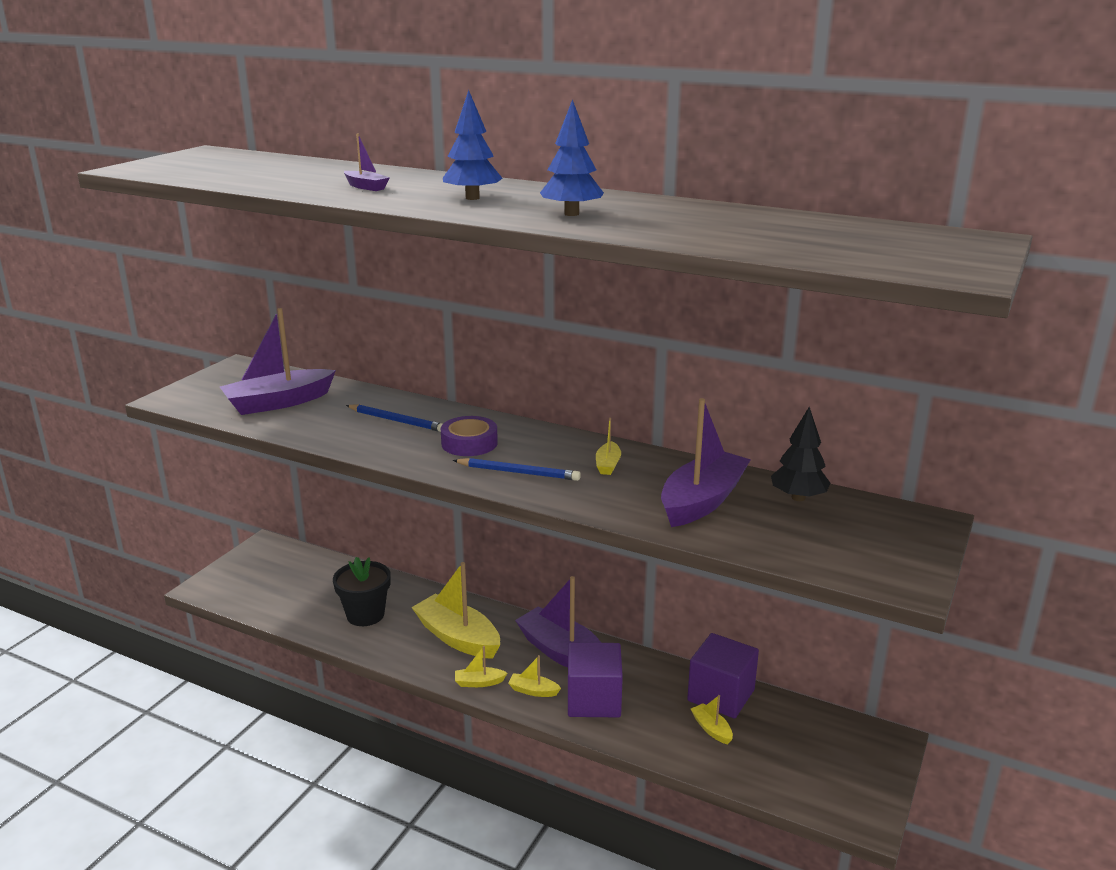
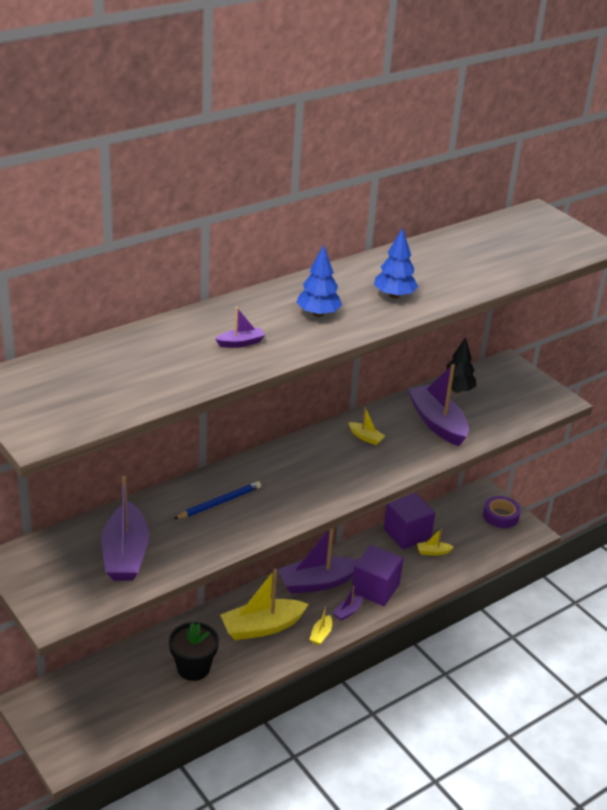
camera: 65 degrees left, 10 degrees up
purple tape [441,416,498,456] -> purple tape moved to [483,496,521,528]
blue pencil [453,458,581,481] -> none
yellow boat [508,655,561,697] -> purple boat [332,586,363,621]

